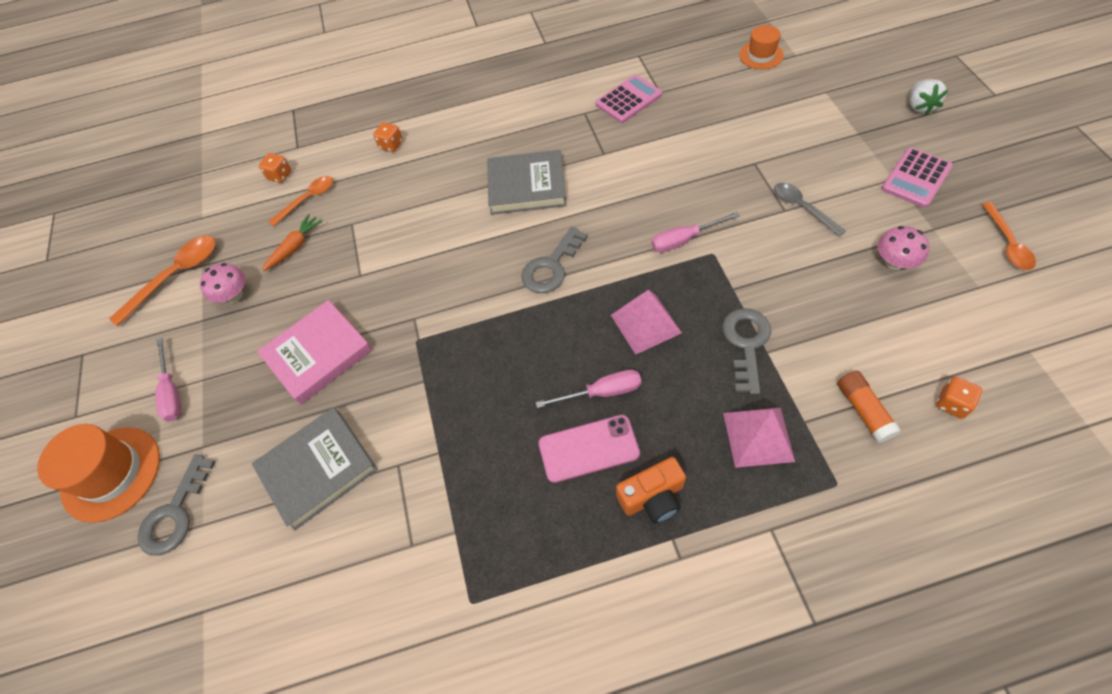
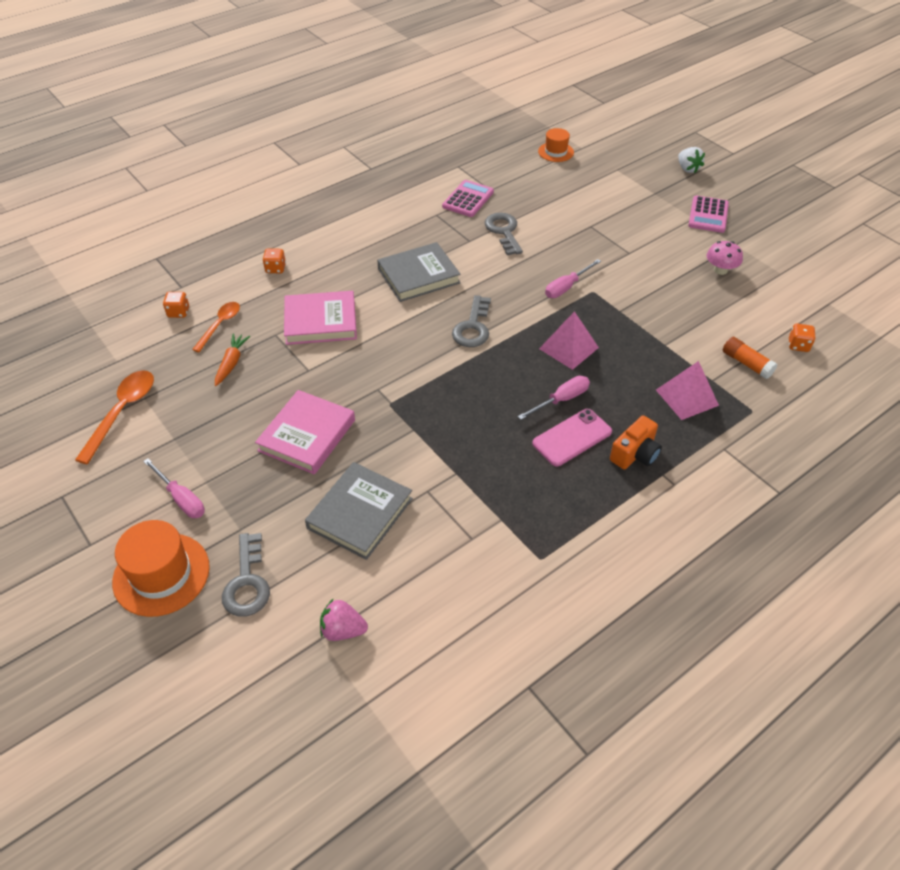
camera: 30 degrees left, 10 degrees down
pink mushroom [200,263,246,303] -> none
grey key [722,308,771,395] -> grey key moved to [485,213,523,255]
grey spoon [774,183,846,237] -> none
orange spoon [982,202,1036,270] -> none
none -> pink book [284,291,357,345]
none -> pink strawberry [320,598,368,641]

